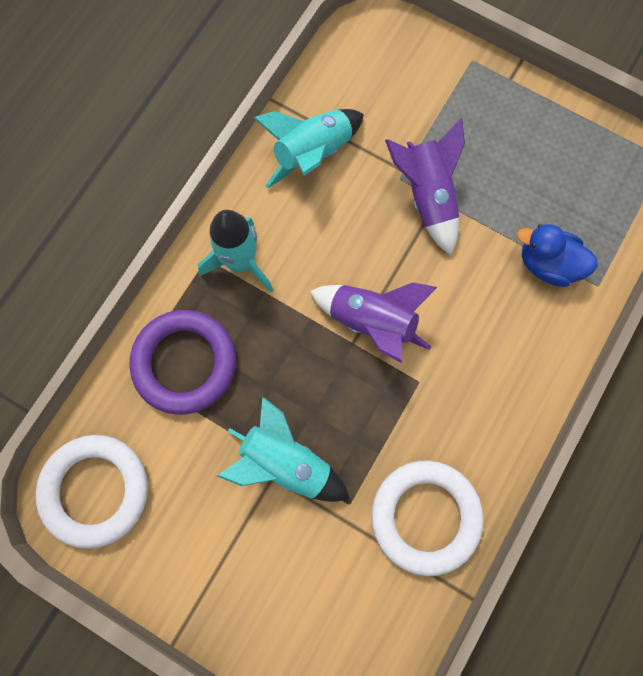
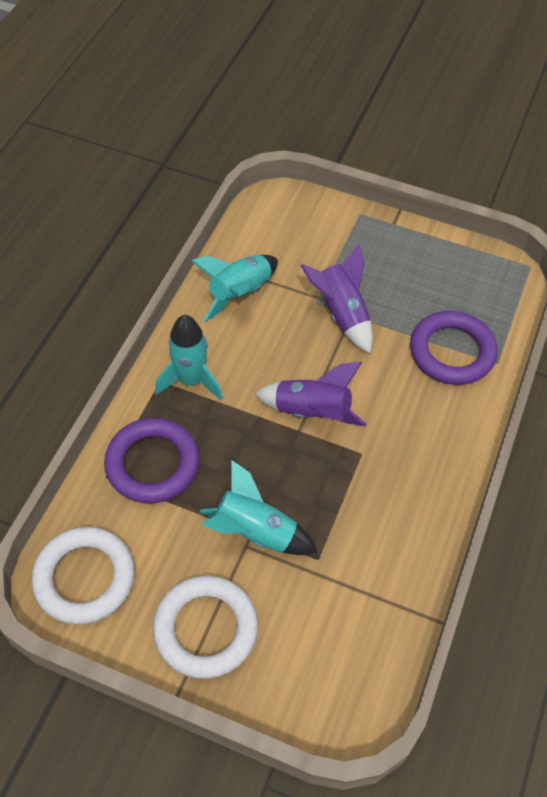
camera: 10 degrees left, 20 degrees down
white ring [371,460,484,576] -> white ring moved to [153,576,258,679]
blue duck [517,224,598,287] -> purple ring [410,311,498,385]

